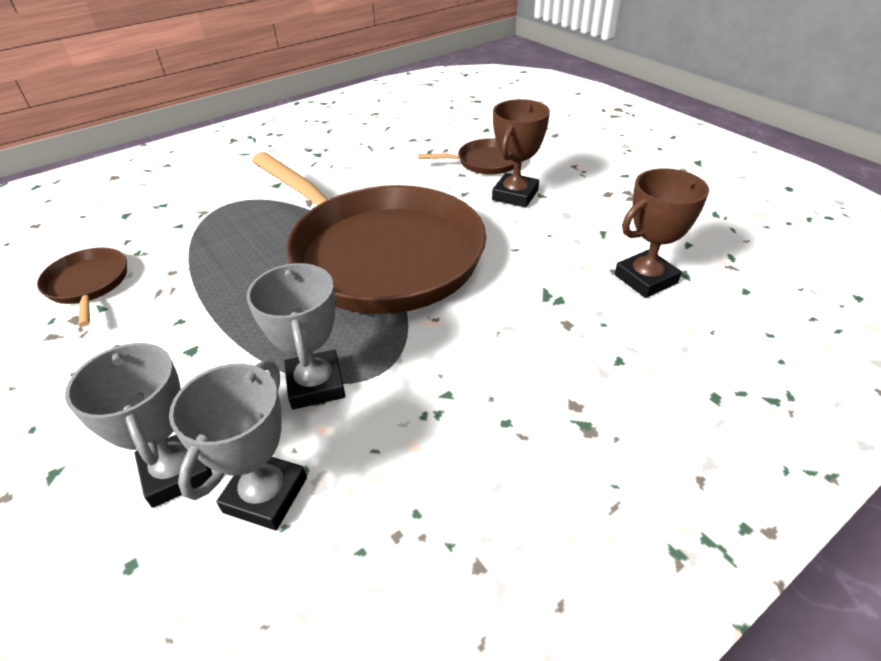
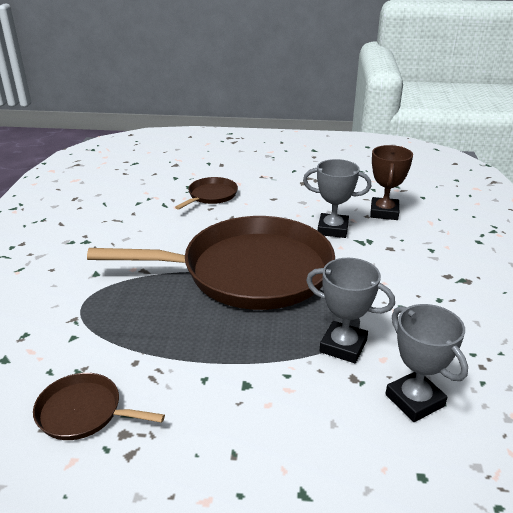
camera: 50 degrees left, 10 degrees down
grey trophy [65,343,212,508] -> grey trophy moved to [303,159,371,238]
brown trophy [492,99,550,207] -> none

